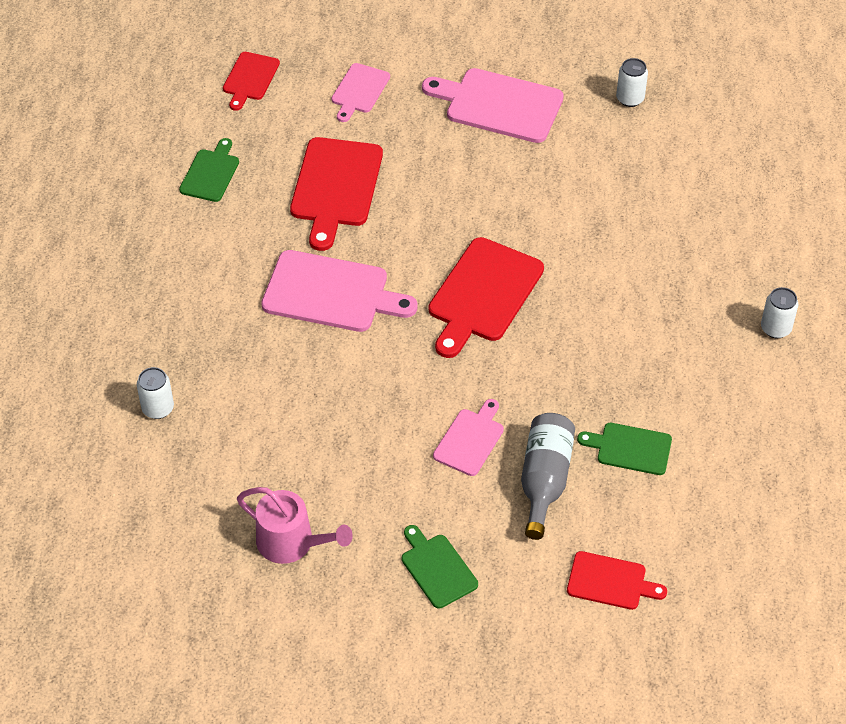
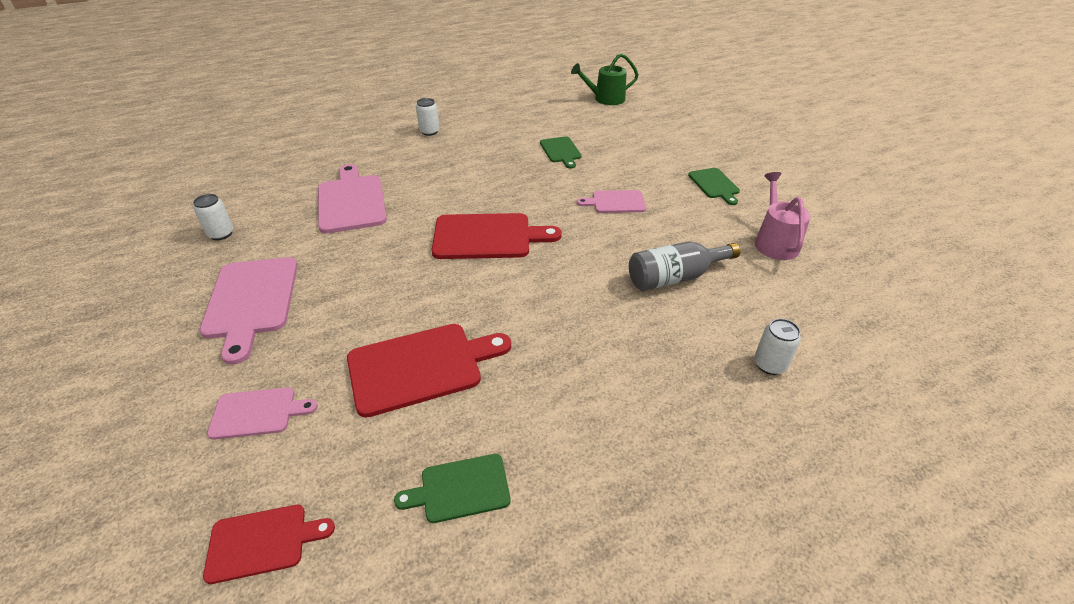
camera: 120 degrees left, 10 degrees down
pink cutting board [261,250,418,332] -> pink cutting board moved to [318,164,387,233]
green cutting board [402,525,478,609] -> green cutting board turned 45 degrees counterclockwise [688,168,740,205]
grey bottle [521,413,575,540] -> grey bottle moved to [629,241,740,291]
red cutting board [567,551,667,610] -> none
none -> green watering can [571,53,639,105]

